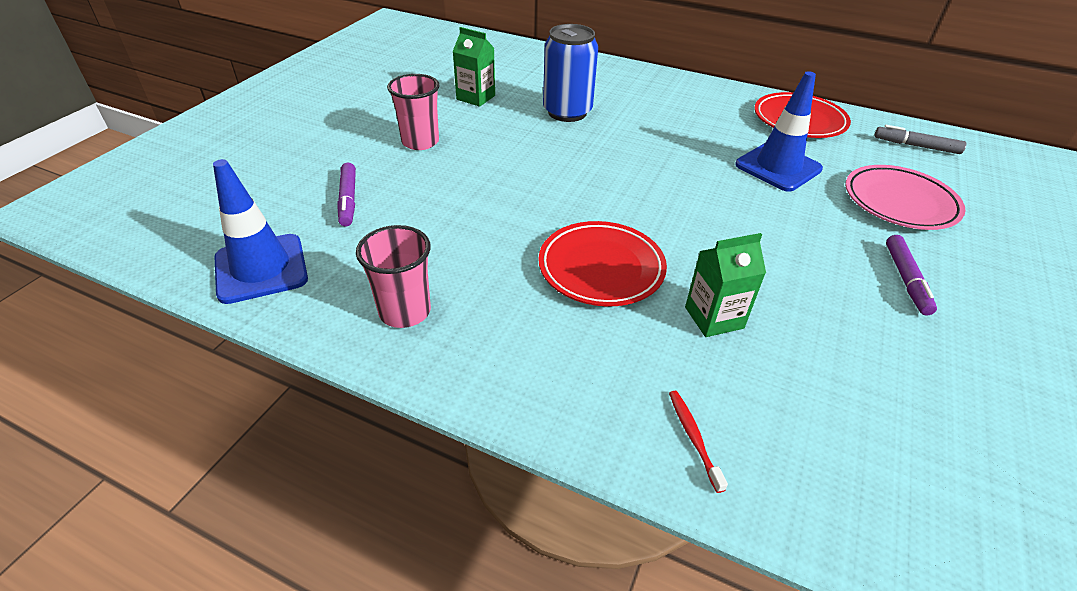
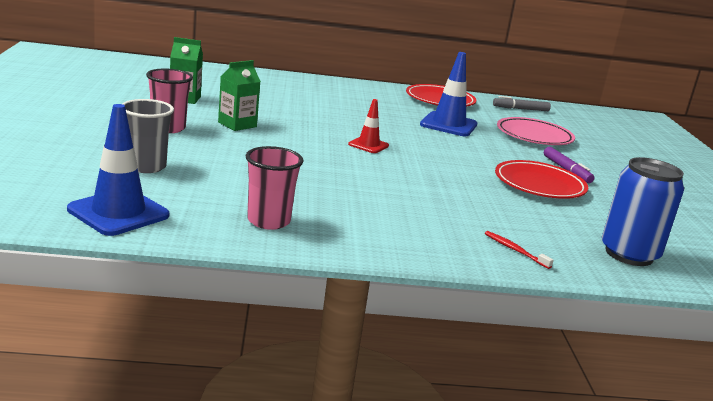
camera: 30 degrees left, 20 degrees down
purple marker [337,163,356,227] -> grey cup [122,99,174,173]
red plate [539,221,667,307] -> red plate moved to [495,160,588,199]
blue can [543,24,598,122] -> blue can moved to [602,157,684,266]
green carton [685,233,766,337] -> green carton moved to [218,60,261,131]
none -> red traffic cone [348,99,389,153]

